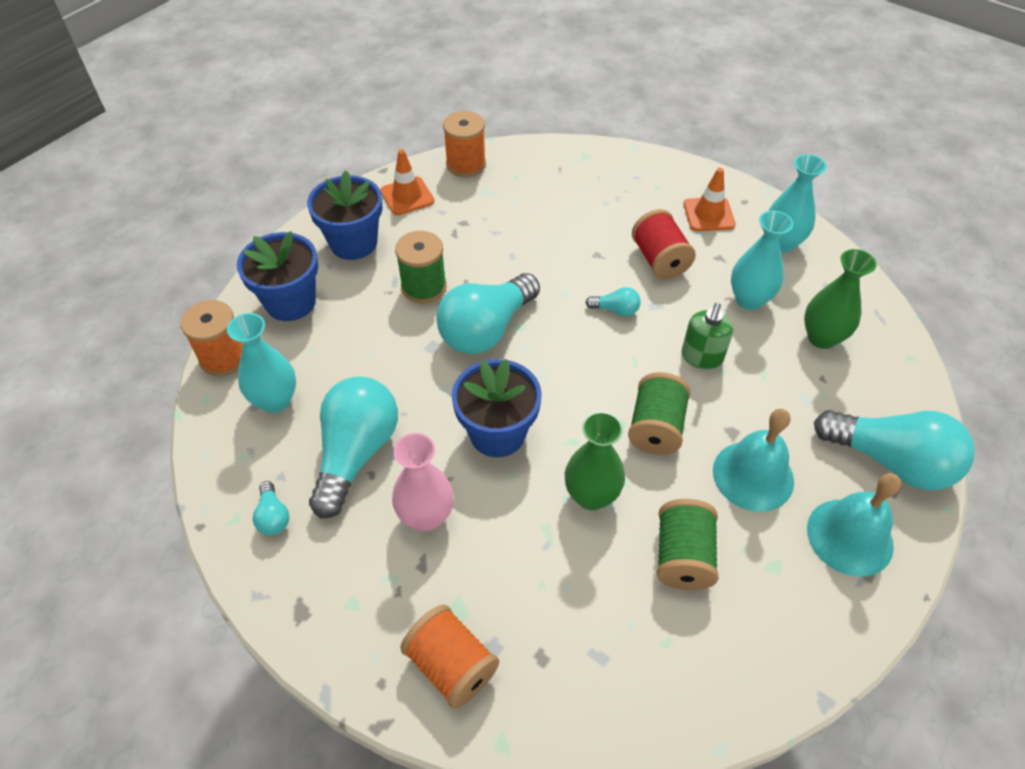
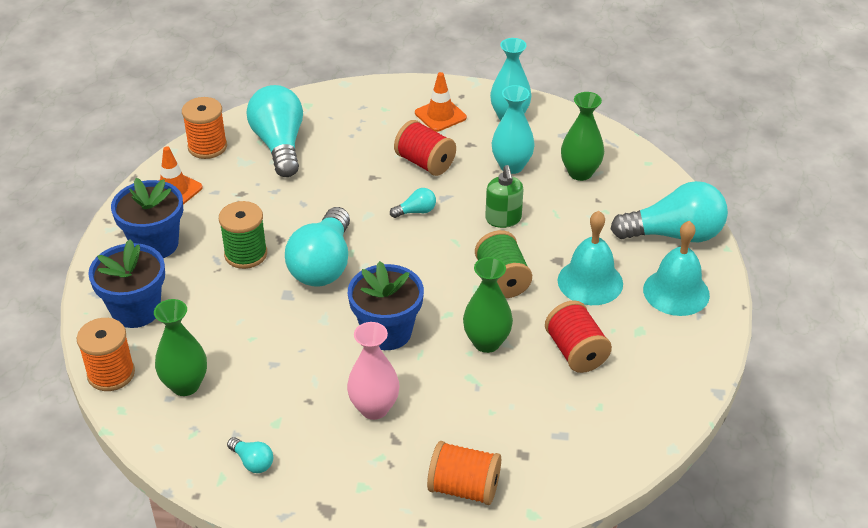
camera: 30 degrees left, 10 degrees down
turquoise vase [227,313,296,413] -> green vase [154,299,207,396]
turquoise light bulb [309,376,398,519] -> turquoise light bulb moved to [247,85,303,177]
green spool [657,499,719,590] -> red spool [545,300,612,373]

